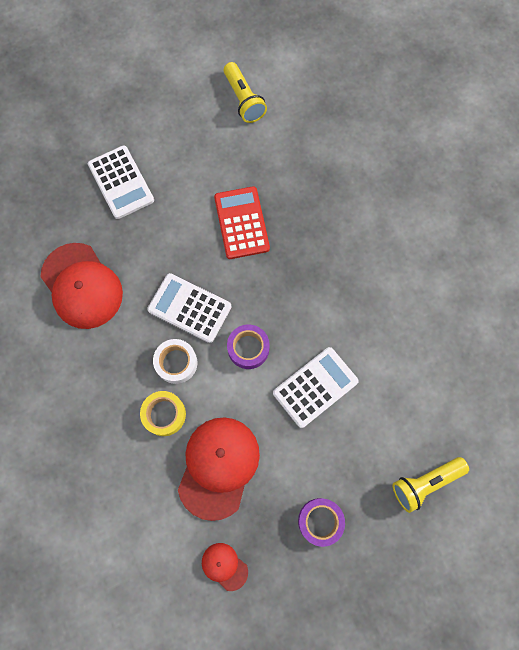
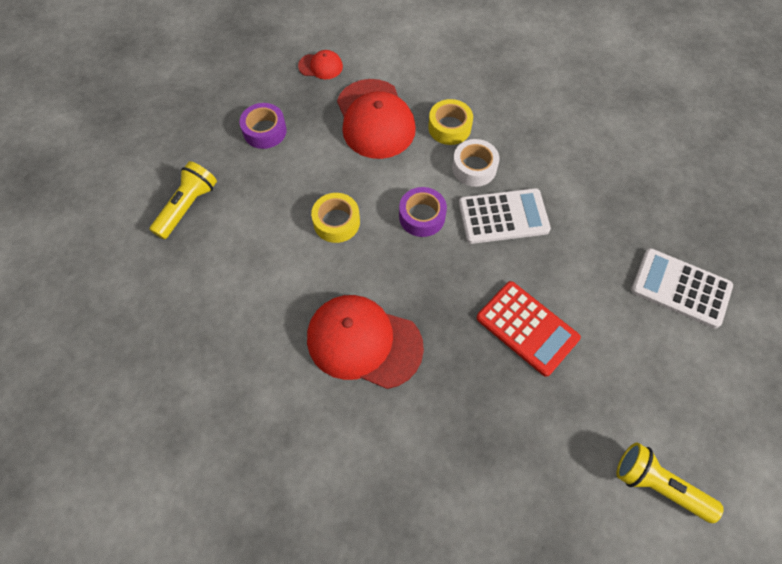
camera: 145 degrees right, 10 degrees down
red cap [40,243,123,329] -> red cap moved to [307,295,424,389]
white calculator [273,347,359,428] -> yellow tape [311,193,360,243]

